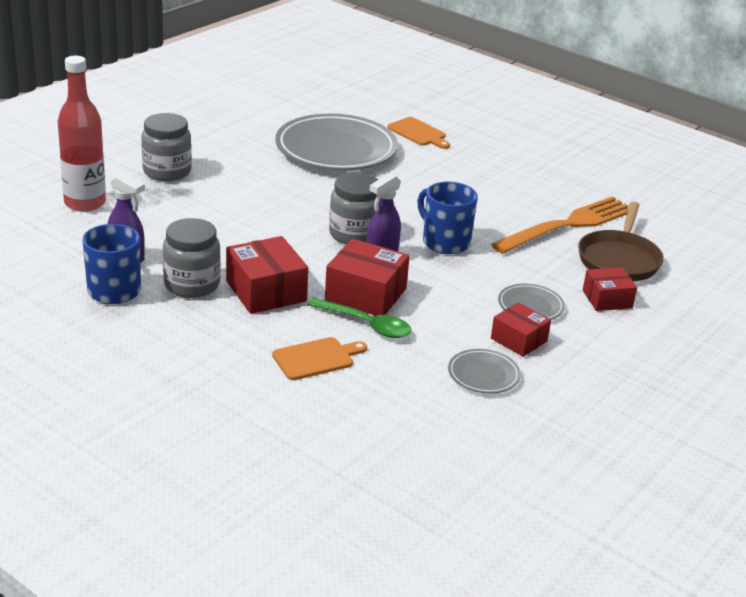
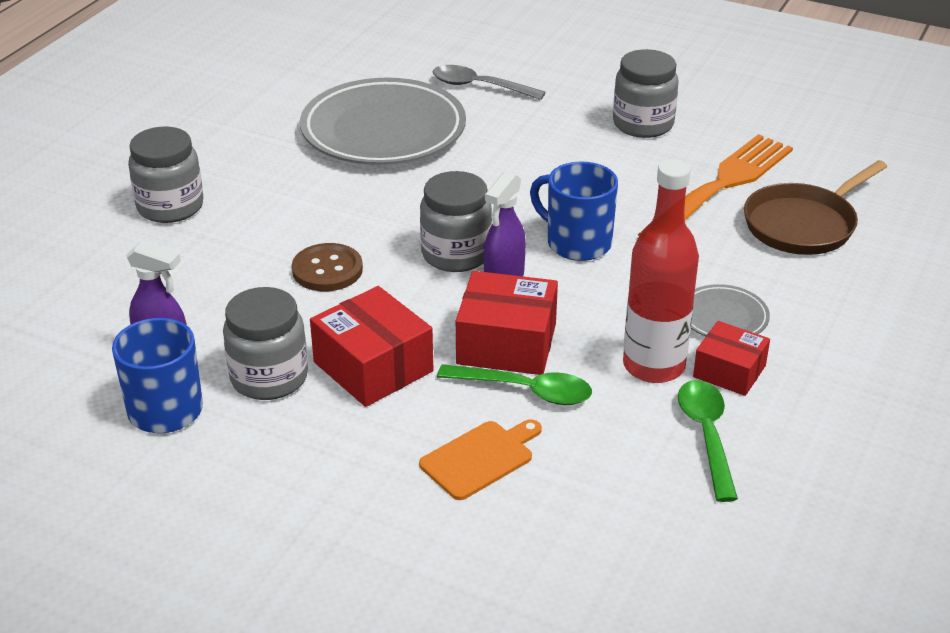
camera: 10 degrees left, 5 degrees up
red bottle [58,56,106,212] -> red bottle moved to [623,159,699,383]
orange cutting board [387,117,450,149] -> grey spoon [433,65,546,100]
grey plate [448,349,521,393] -> green spoon [678,380,738,502]
brown pan [578,202,664,281] -> brown pan turned 45 degrees clockwise [744,160,887,255]
red box [583,267,637,311] -> none
none -> brown button [292,243,363,291]
none -> grey jar [613,49,679,138]

